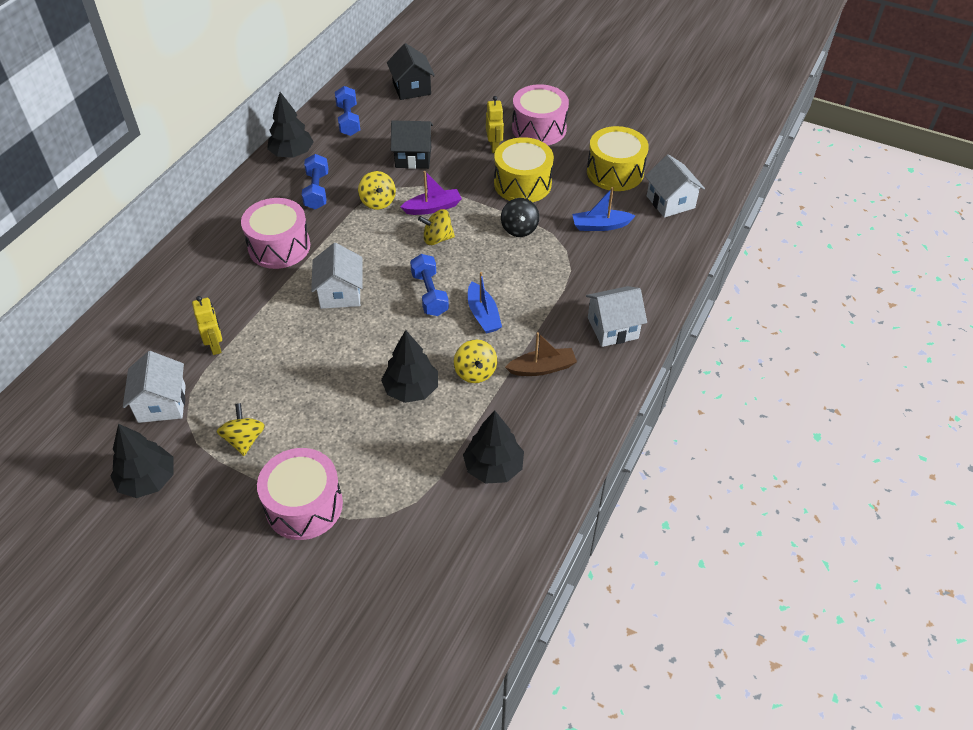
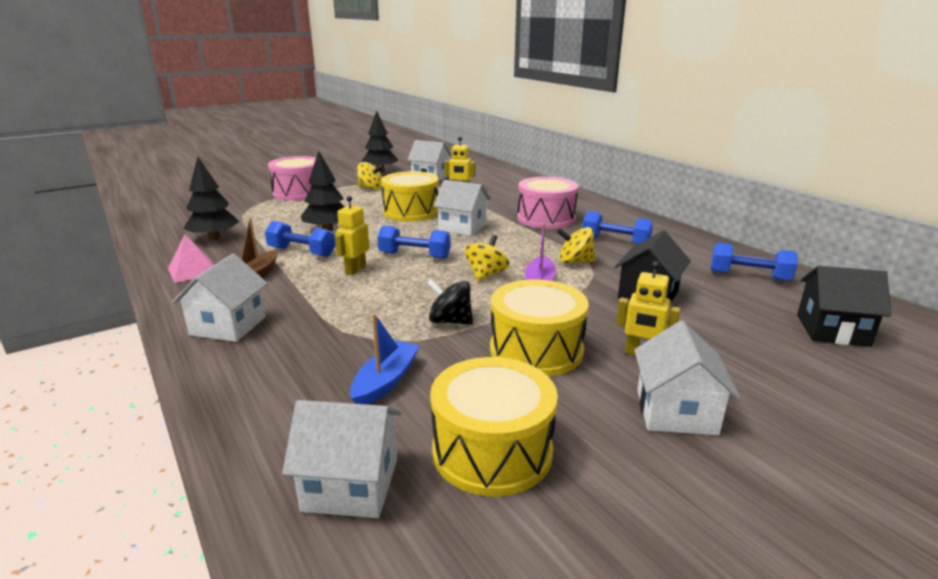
camera: 120 degrees right, 25 degrees down
black tree [267,92,314,158] -> none
yellow spinning top [454,340,497,383] -> blue dumbbell [265,221,336,257]
blue boat [468,272,502,334] -> yellow robot [335,196,370,275]
pink drum [512,84,569,145] -> white house [634,320,740,435]
none -> pink pyramid [168,234,214,283]
none -> yellow drum [381,171,439,222]

